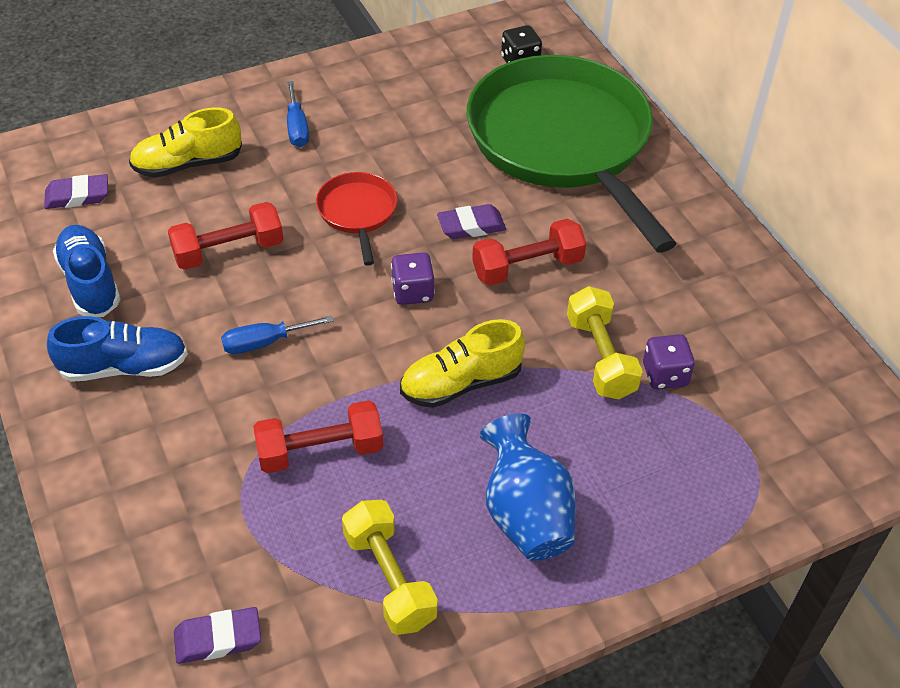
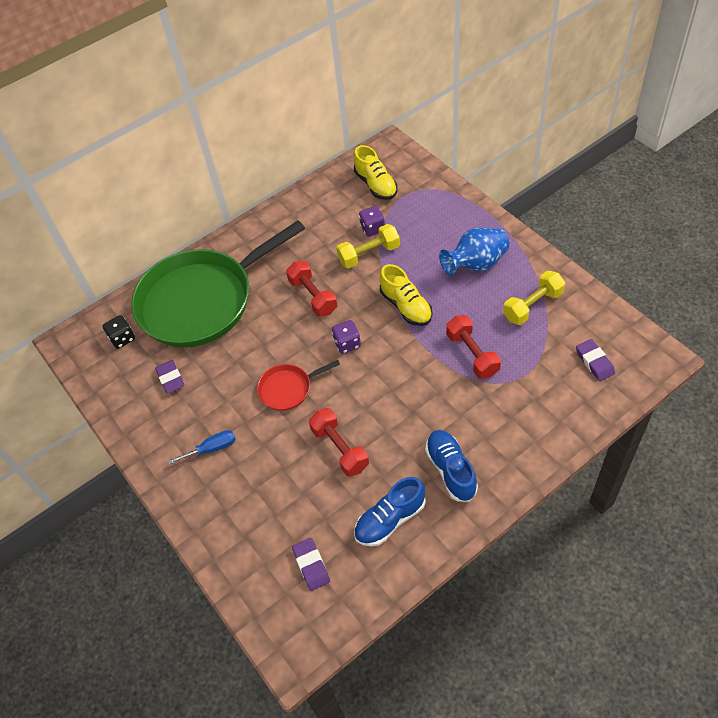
camera: 95 degrees left, 5 degrees up
yellow shoe [129,108,242,178] -> yellow shoe moved to [354,145,397,200]
blue screwdriver [221,315,334,354] -> none
purple eraser [437,204,506,239] -> purple eraser moved to [155,360,184,393]

